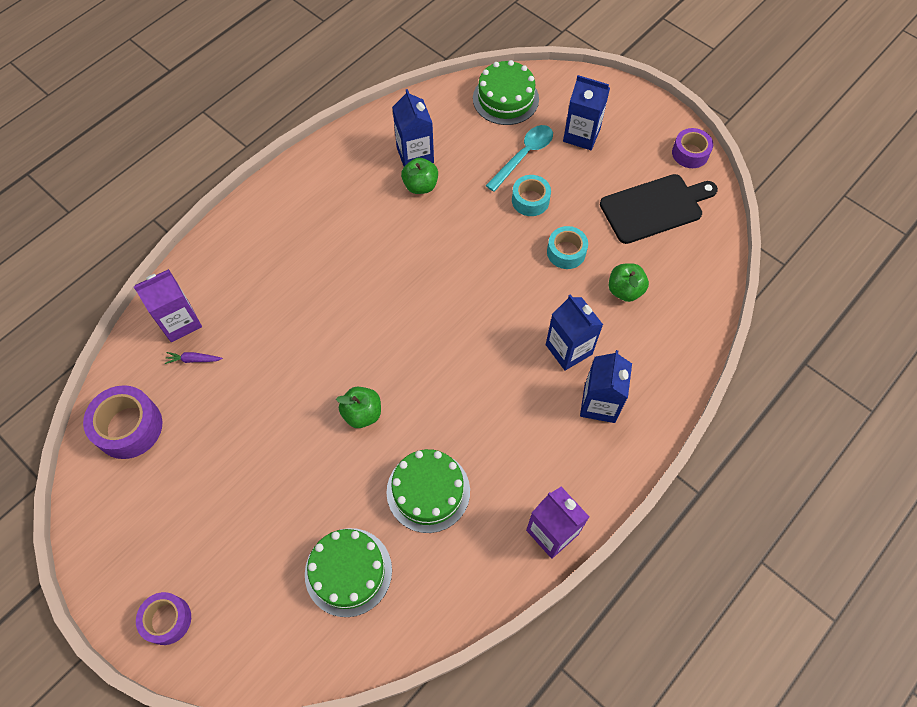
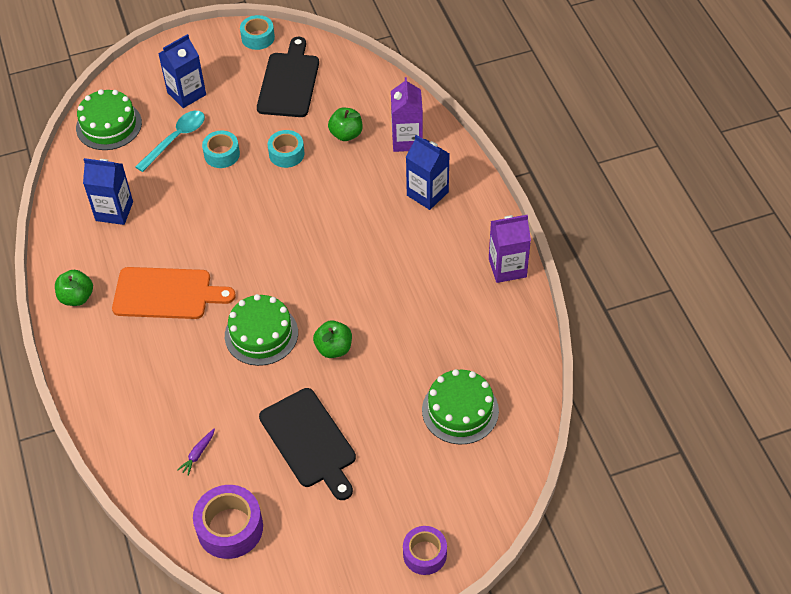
camera: 60 degrees left, 10 degrees down
purple carton [134,269,202,342] -> purple carton moved to [391,77,423,152]
green cake [386,449,470,533] -> green cake moved to [225,294,298,366]
green apple [401,158,438,194] -> green apple moved to [55,270,93,306]
turquoise spoon [486,125,553,192] -> turquoise spoon turned 60 degrees clockwise [135,111,205,172]
blue carton [546,294,603,371] -> none
purple tape [672,128,713,168] -> turquoise tape [240,15,275,50]
none -> orange cutting board [112,267,236,319]
none -> black cutting board [259,388,356,500]

